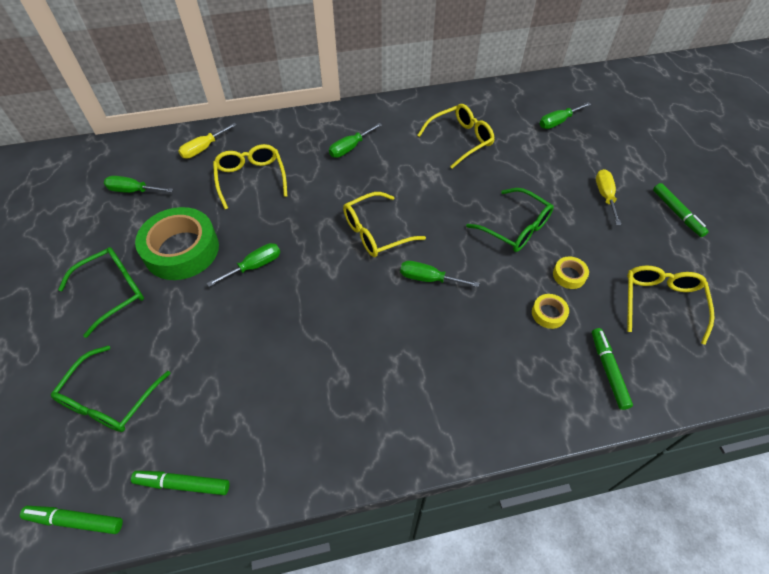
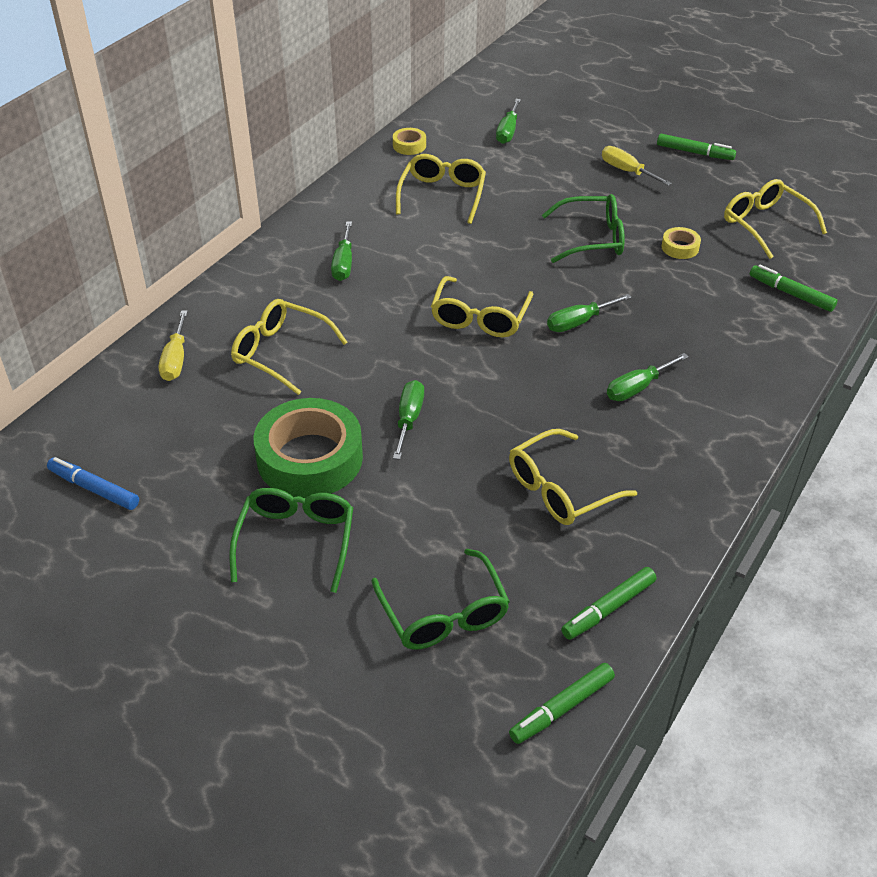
camera: 45 degrees left, 10 degrees down
green screwdriver [104,176,174,193] -> green screwdriver moved to [607,353,689,401]
yellow tape [532,294,569,329] -> yellow tape moved to [393,128,426,155]
none -> blue marker [47,457,139,510]
none -> yellow glasses [509,429,637,525]

